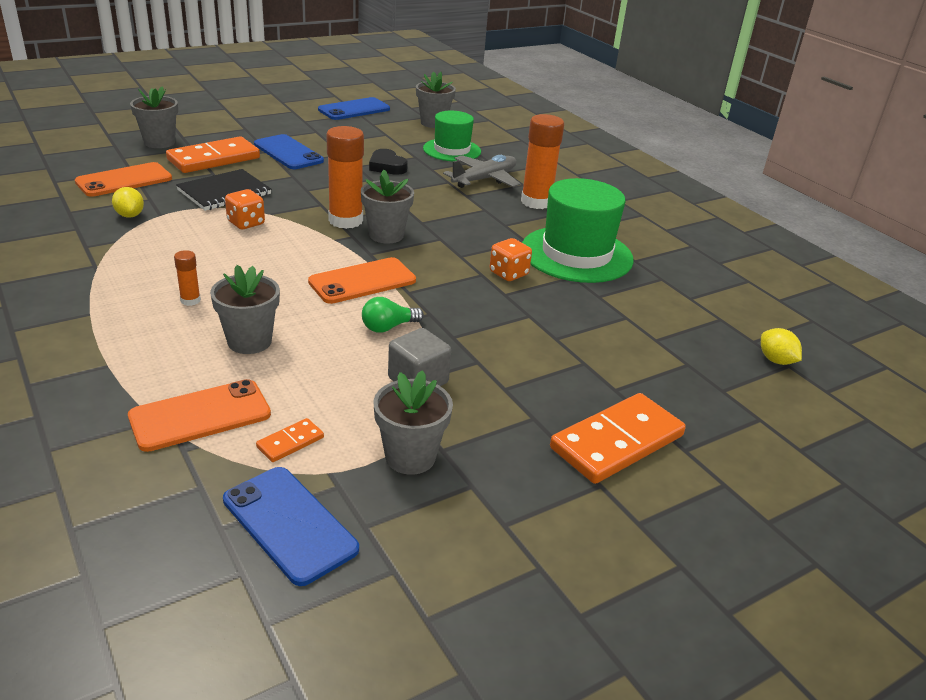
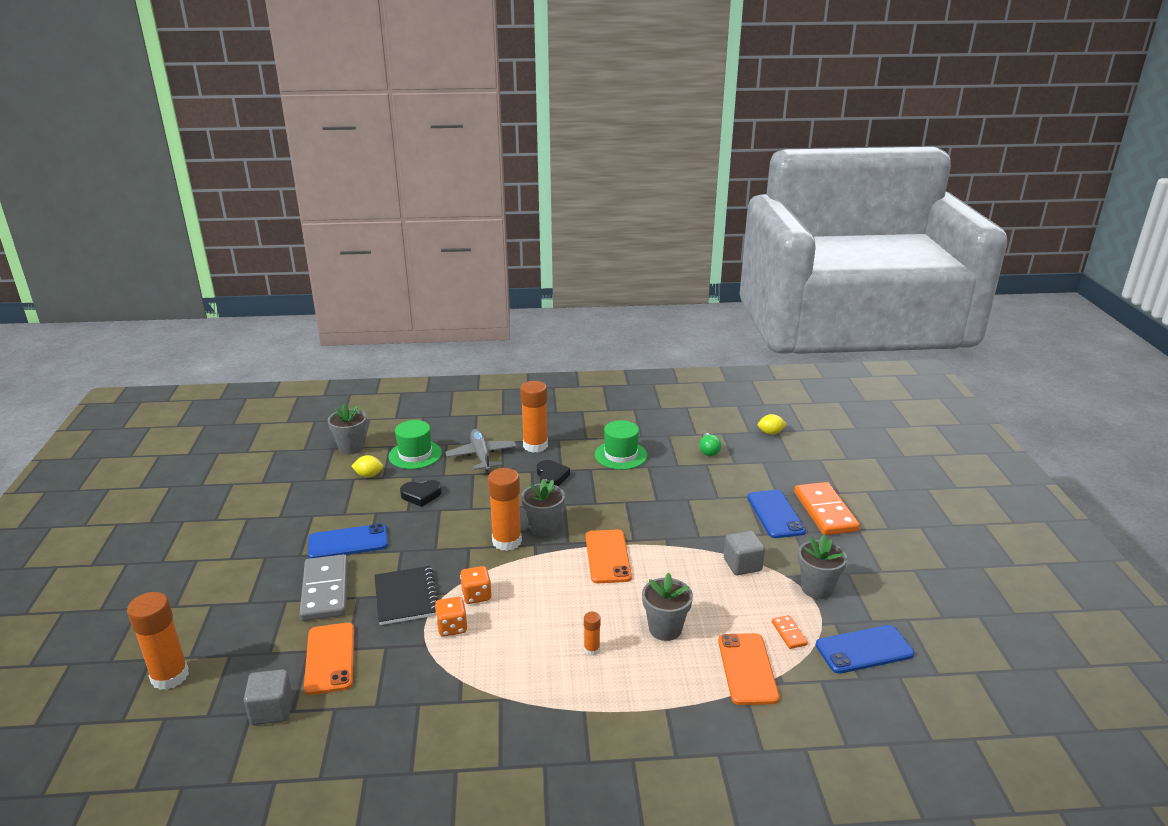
camera: 60 degrees left, 5 degrees down
yellow lemon [112,187,144,218] -> yellow lemon moved to [351,455,383,478]
grey flower pot [130,86,178,148] -> none
orange domino [166,137,260,173] -> grey domino [300,554,348,621]
blue phone [318,97,390,120] -> blue phone moved to [748,490,806,538]
green light bulb [362,297,424,333] -> green light bulb moved to [699,433,721,456]
orange dice [490,238,532,281] -> orange dice moved to [435,597,468,637]
green hat [522,178,634,283] -> green hat [595,420,647,470], size x0.64
none -> orange glue stick [127,592,189,690]
none -> grey cube [244,669,292,725]
none -> black heart [537,460,570,486]

